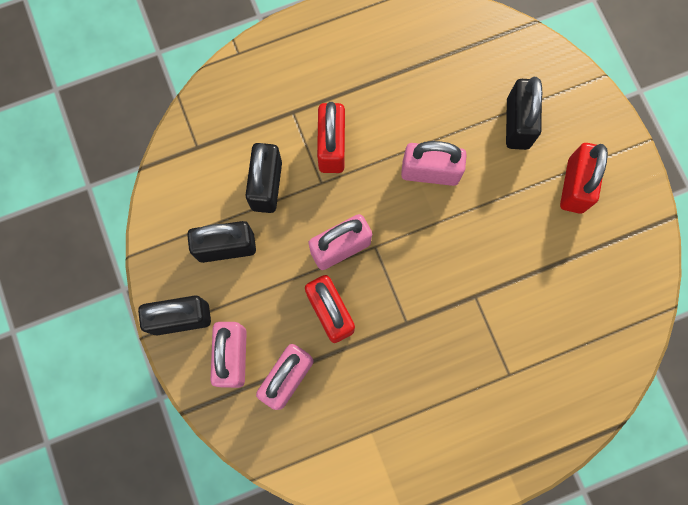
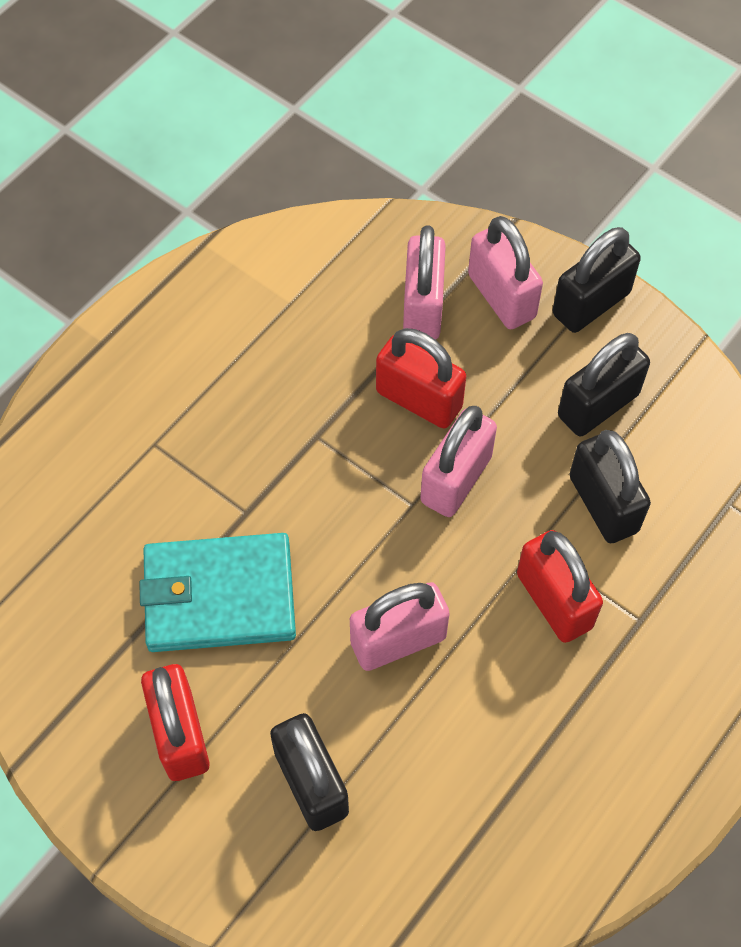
camera: 150 degrees right, 15 degrees down
none -> turquoise wallet [139,533,296,652]

